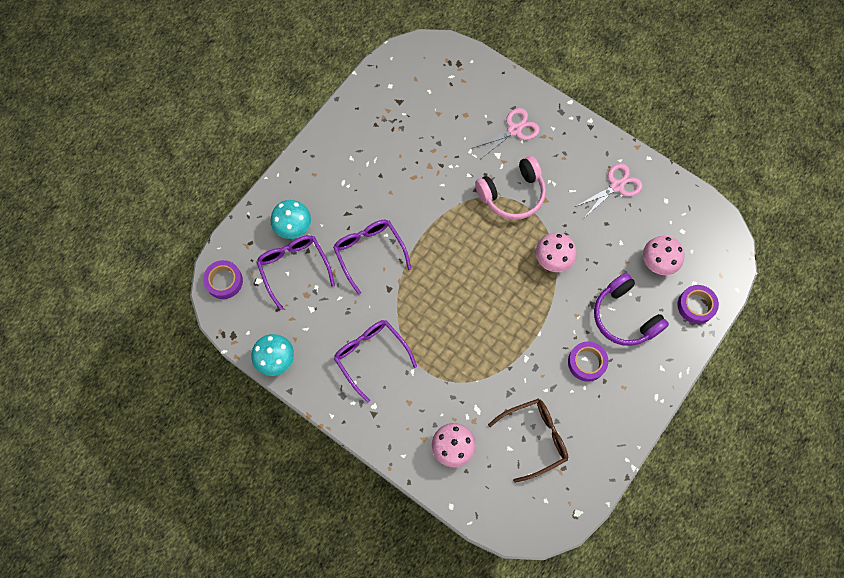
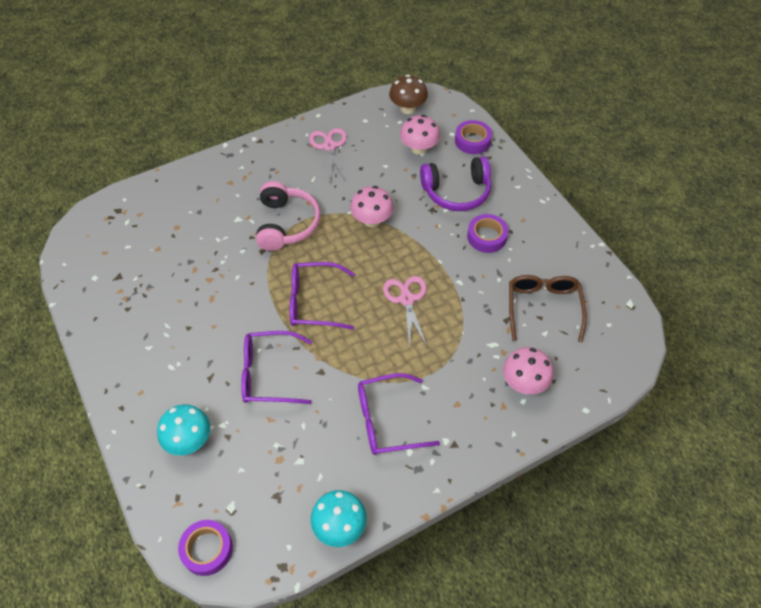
camera: 65 degrees left, 15 degrees down
purple glasses [256,235,335,310] -> purple glasses moved to [290,262,355,330]
pink scissors [473,108,540,159] -> pink scissors moved to [383,276,427,349]
none -> brown mushroom [389,75,428,114]

